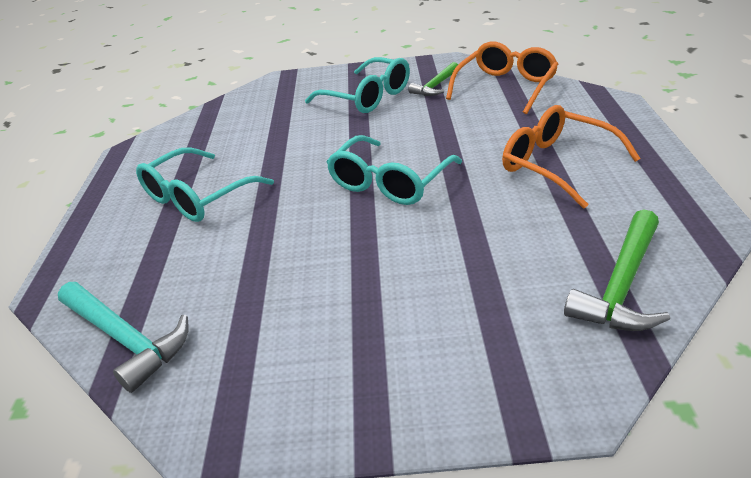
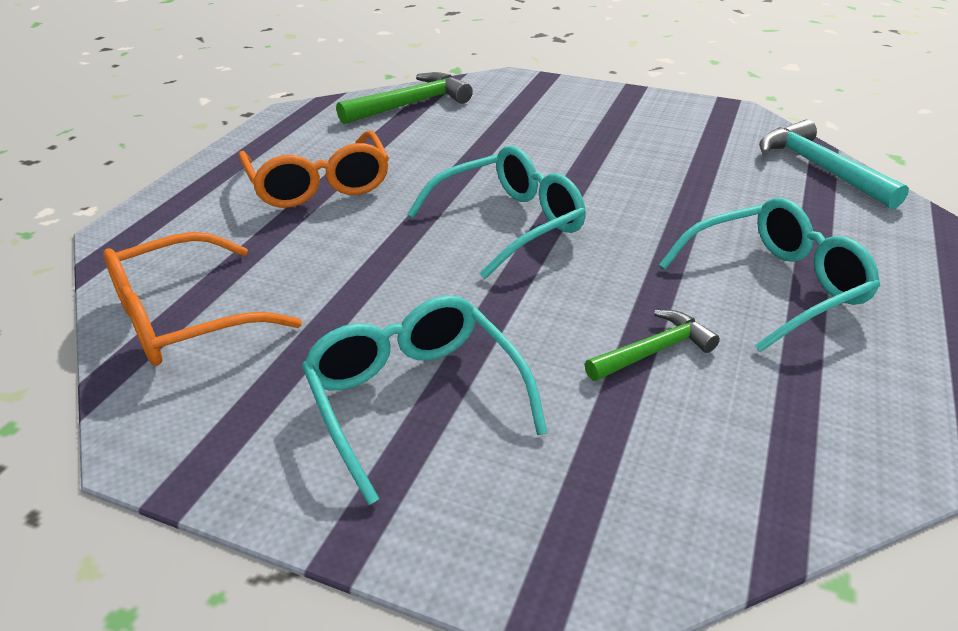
camera: 160 degrees left, 0 degrees up
green hammer [408,62,458,96] -> green hammer moved to [585,310,720,381]

